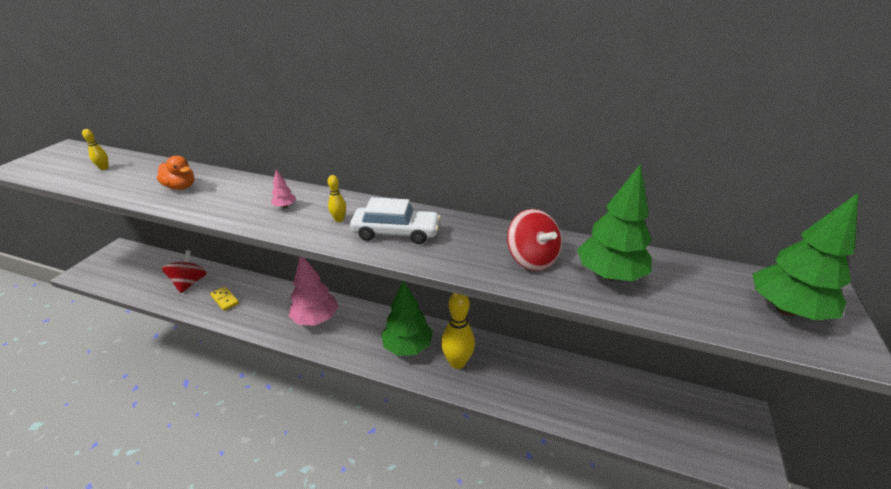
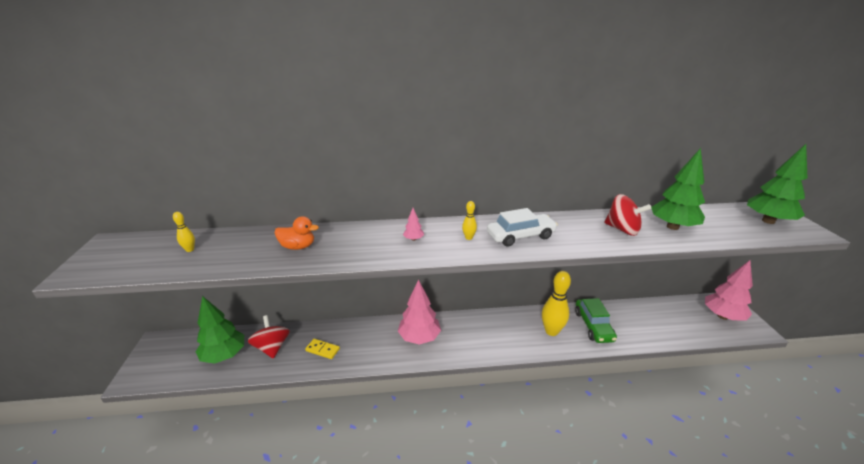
camera: 25 degrees left, 5 degrees down
green tree [381,281,433,356] -> green tree moved to [196,296,244,364]
none -> green car [575,298,617,343]
none -> pink tree [705,260,753,320]

